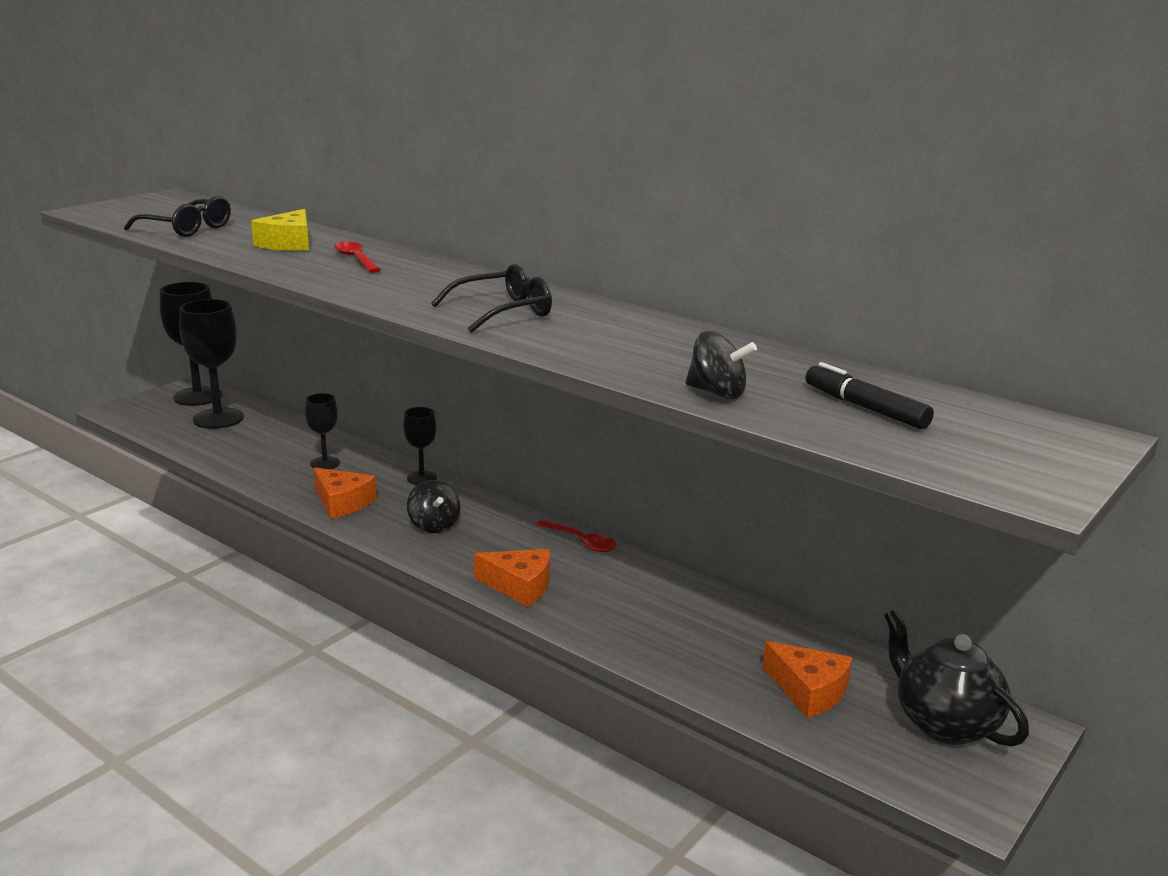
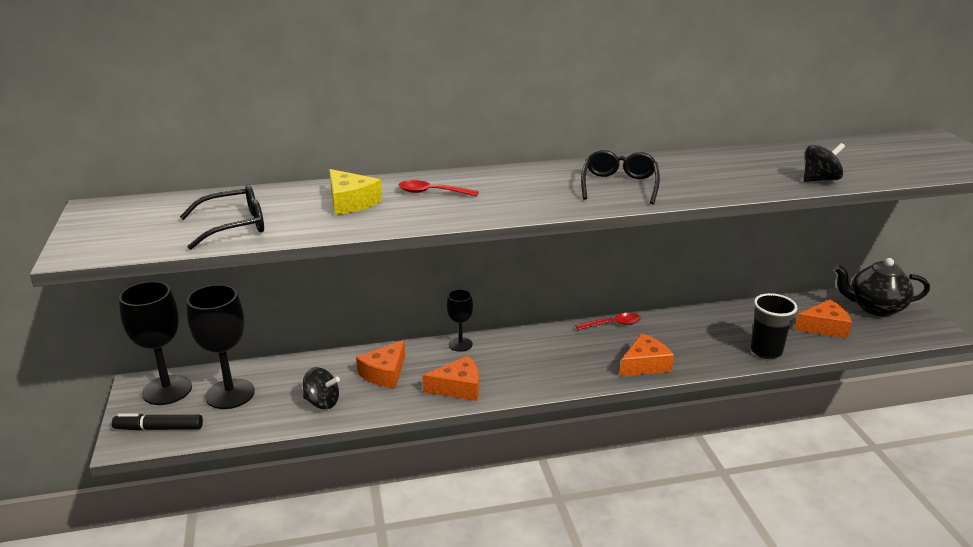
camera: 50 degrees left, 5 degrees up
black goblet [305,393,340,469] -> orange cheese [356,340,405,388]
black spinning top [407,480,460,533] -> black spinning top moved to [303,367,340,409]
black marker [806,362,934,429] -> black marker moved to [112,414,203,431]
none -> black cup [751,293,797,359]

